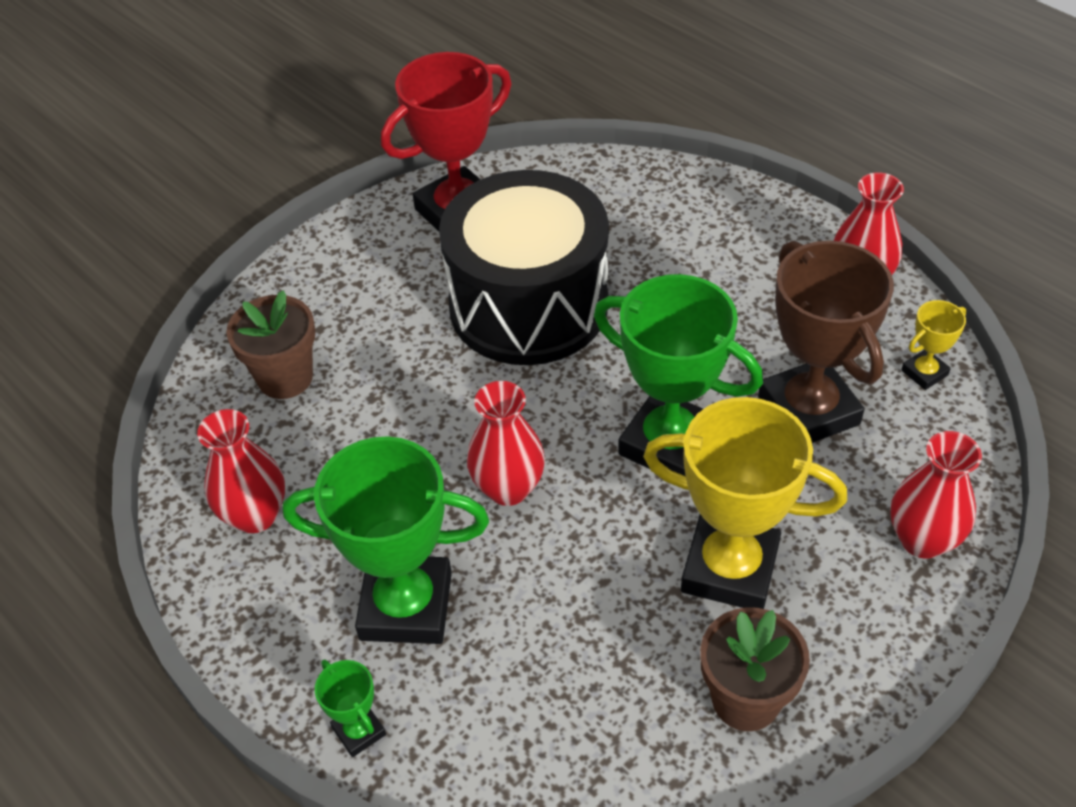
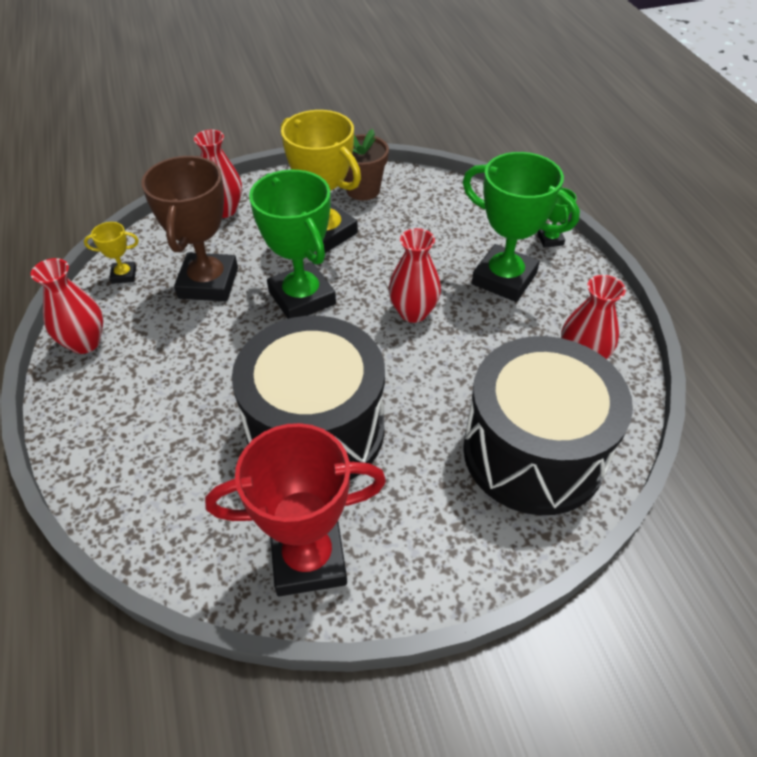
camera: 155 degrees left, 0 degrees up
brown flower pot [226,290,315,399] -> black drum [463,336,633,515]

